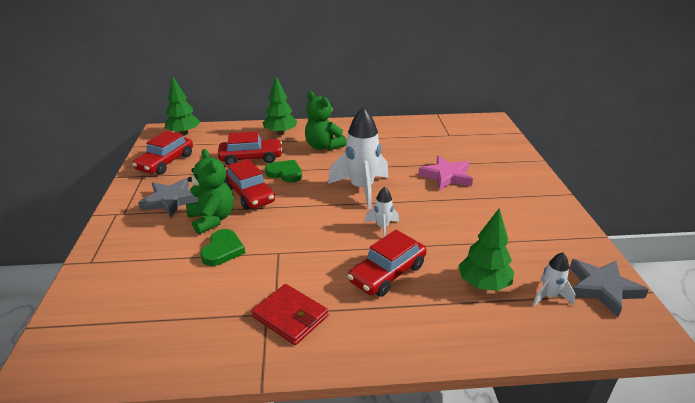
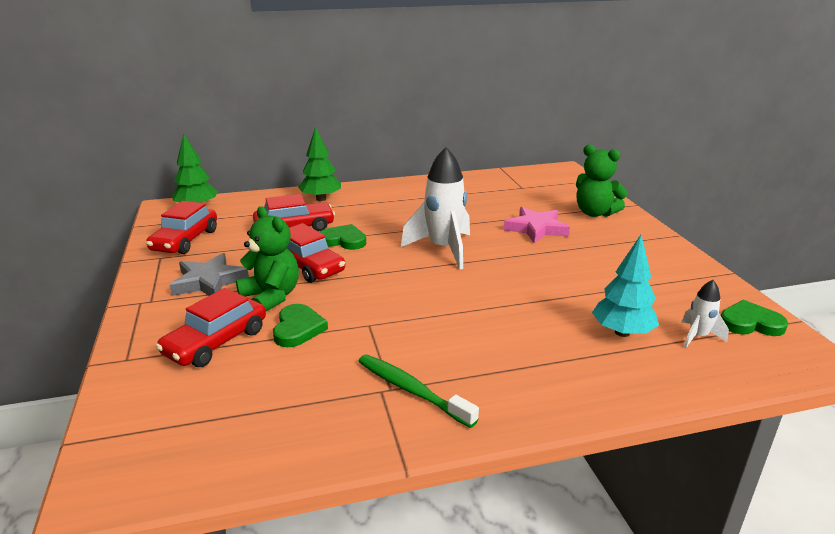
camera: 10 degrees left, 5 degrees down
red wallet [251,284,328,345] -> green toothbrush [358,354,479,428]
green teddy bear [305,91,347,150] -> green teddy bear moved to [576,144,628,217]
red car [348,230,427,297] -> red car moved to [156,288,266,367]
white rocket [365,187,399,238] -> none
green tree [458,208,514,291] -> turquoise tree [592,235,659,337]
grey star [570,259,649,317] -> green heart [721,300,788,336]

